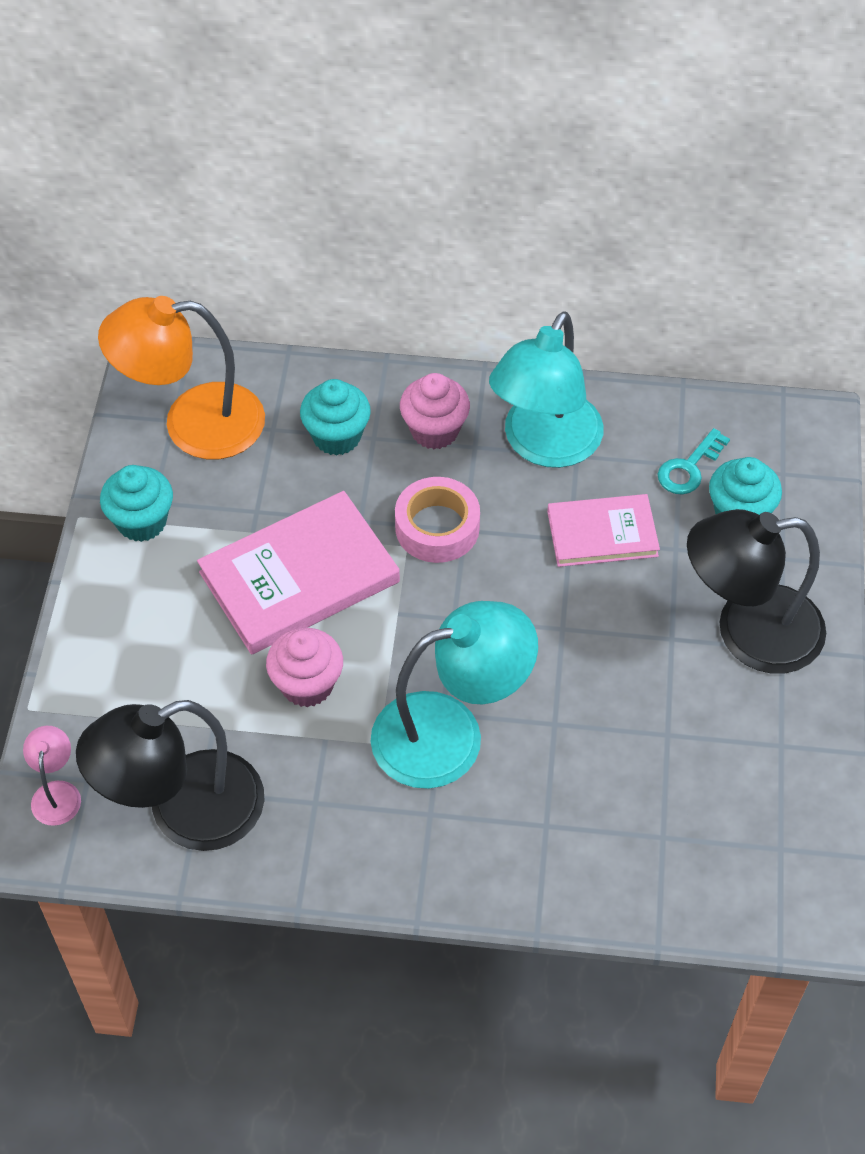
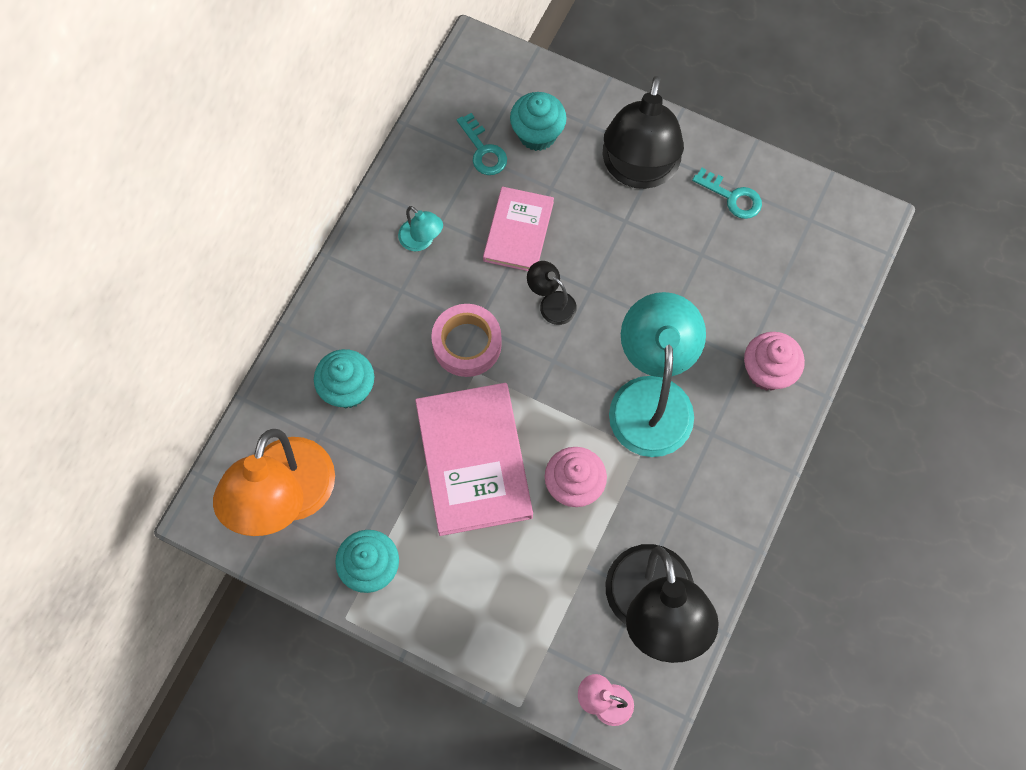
camera: 70 degrees left, 15 degrees up
pink cupcake [400,373,470,449] -> pink cupcake moved to [744,332,805,391]
turquoise lamp [489,311,603,468] -> turquoise lamp [398,206,443,251], size x0.44
none -> black lamp [527,261,577,325]
none -> turquoise key [692,168,762,219]

